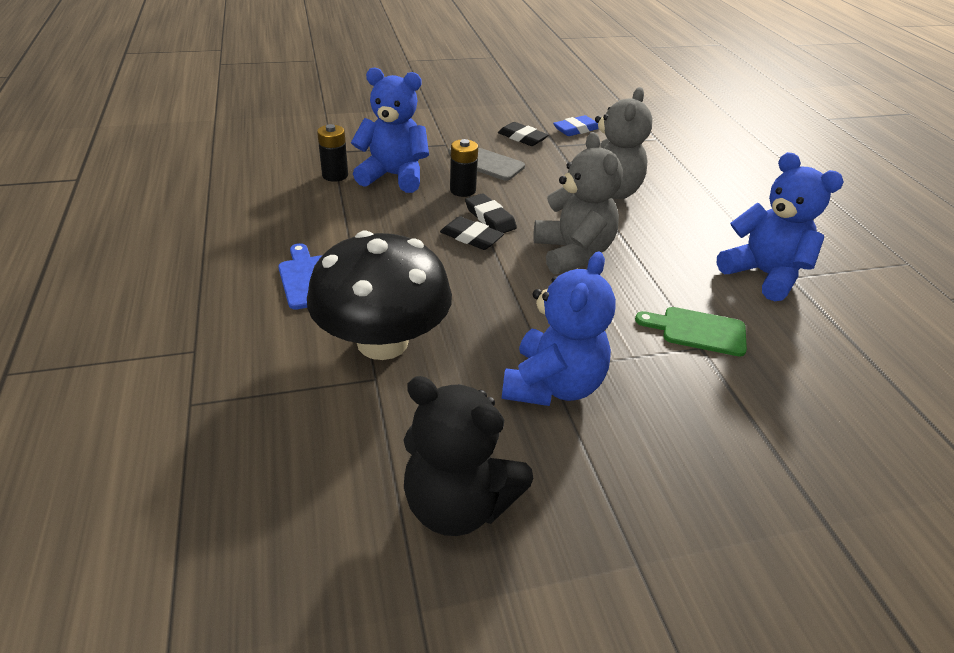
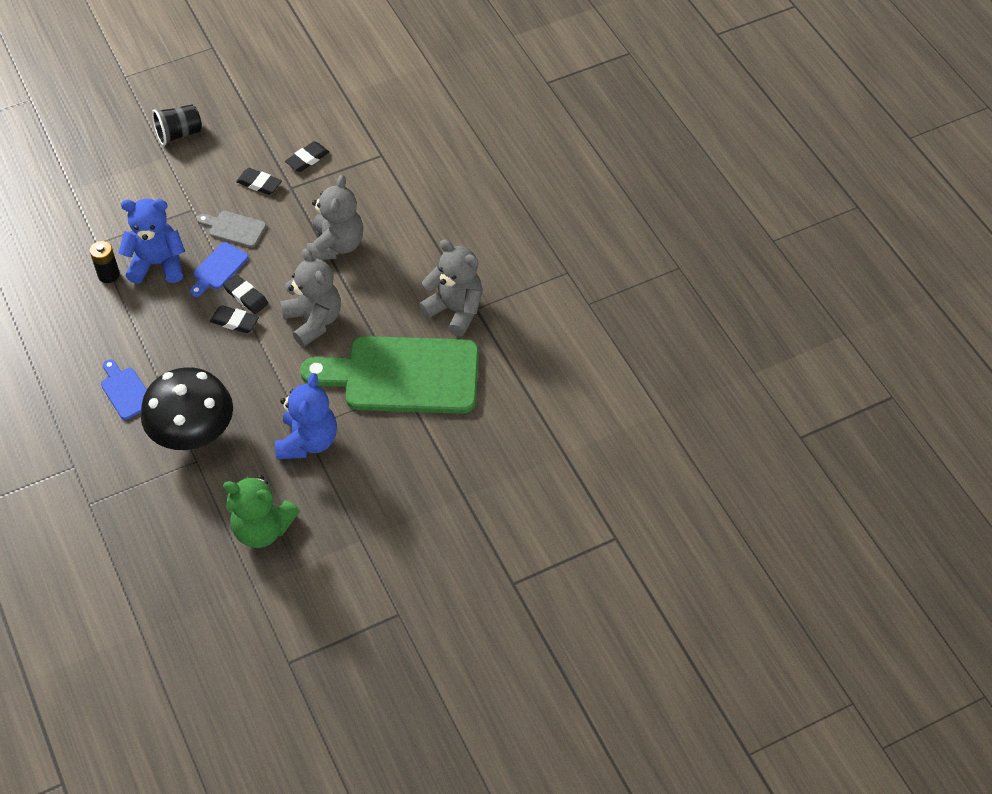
camera: 10 degrees left, 15 degrees up
black teddy bear [403,376,533,536] -> green teddy bear [223,475,300,548]
black battery [450,139,478,197] -> blue cutting board [190,242,248,297]
blue eraser [553,115,598,136] -> black eraser [285,141,329,172]
green cutting board [635,307,747,357] -> green cutting board [300,336,479,414], size x2.39
blue teddy bear [717,152,844,302] -> grey teddy bear [419,239,483,337]
none -> black cup [152,105,202,146]

